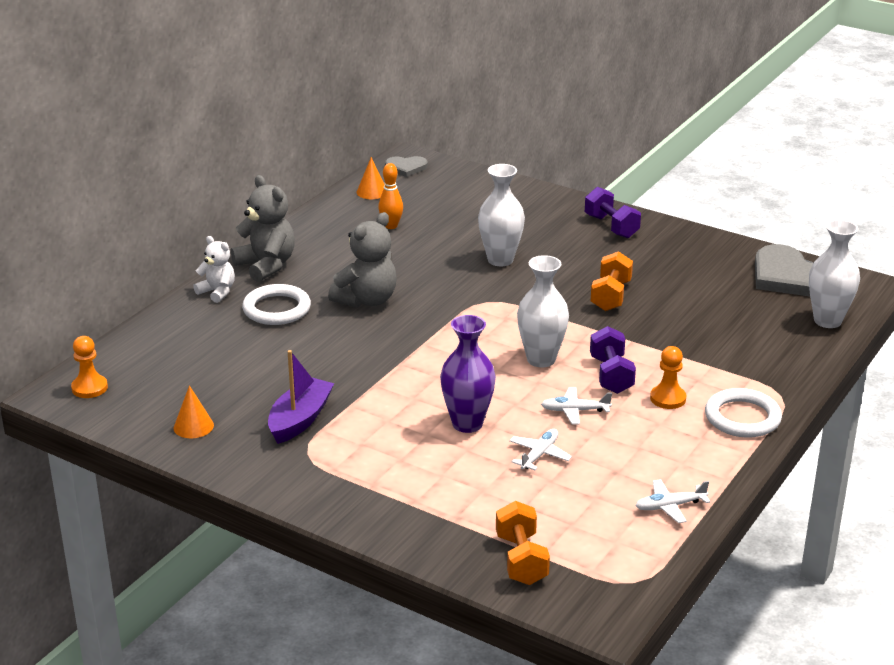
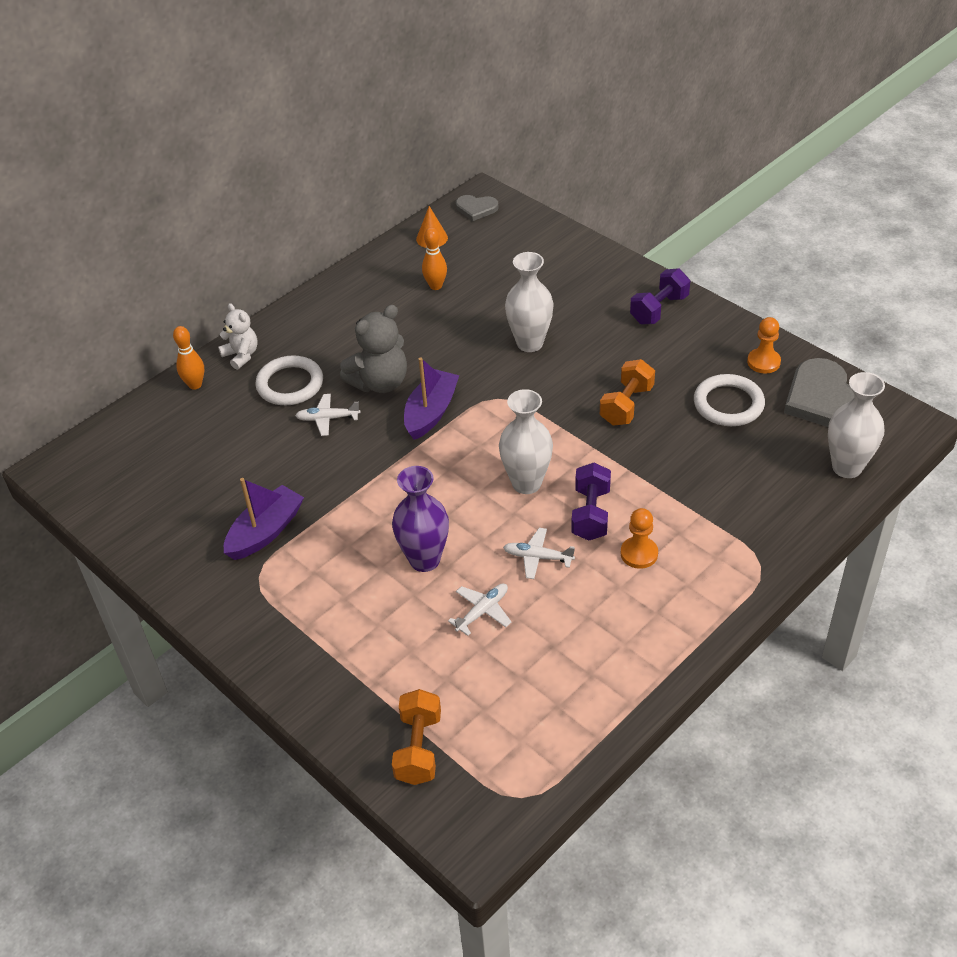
camera: 15 degrees right, 15 degrees up
orange pawn [71,336,108,398] -> orange pawn moved to [747,317,781,373]
orange cone [174,385,214,438] -> none
grey teddy bear [231,175,295,282] -> none
purple dumbbell [585,187,641,238] -> purple dumbbell turned 60 degrees clockwise [630,268,690,324]
white plane [635,479,710,523] -> white plane moved to [295,394,360,436]
white ring [705,388,782,438] -> white ring moved to [694,374,765,426]
none -> orange bowling pin [173,326,204,390]
none -> purple boat [404,357,459,440]

